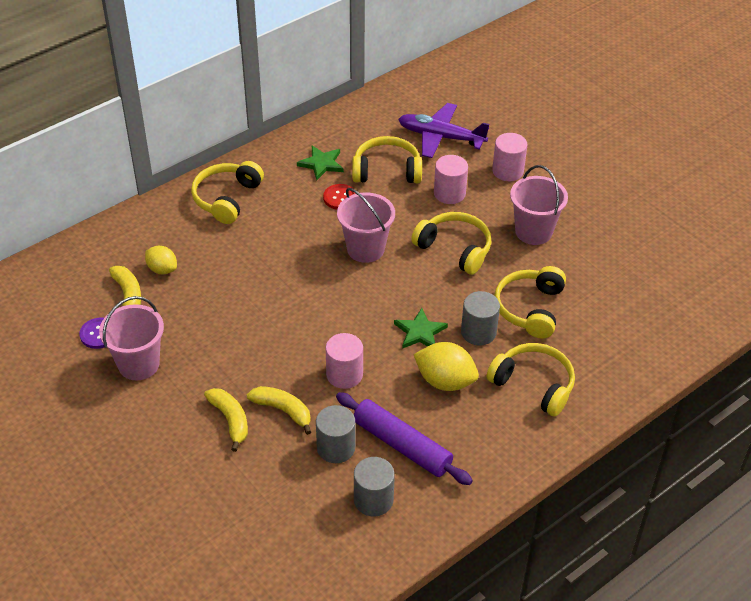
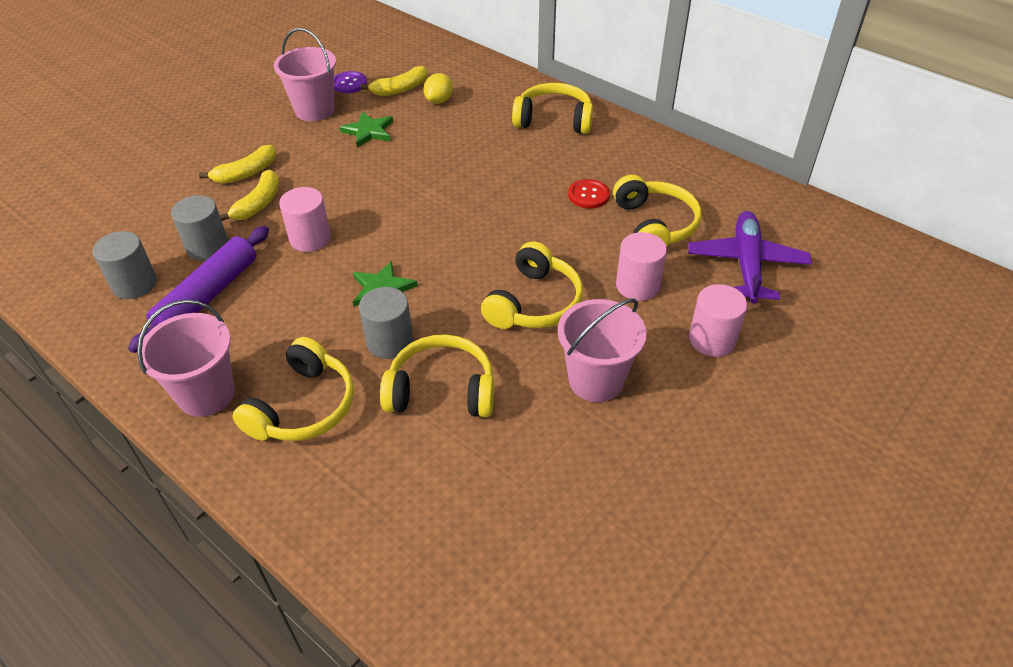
camera: 80 degrees right, 0 degrees up
green star [297,146,344,181] -> green star moved to [339,111,393,148]
pink bucket [337,188,395,263] -> pink bucket moved to [137,299,235,417]
yellow lemon [413,342,479,391] -> none

